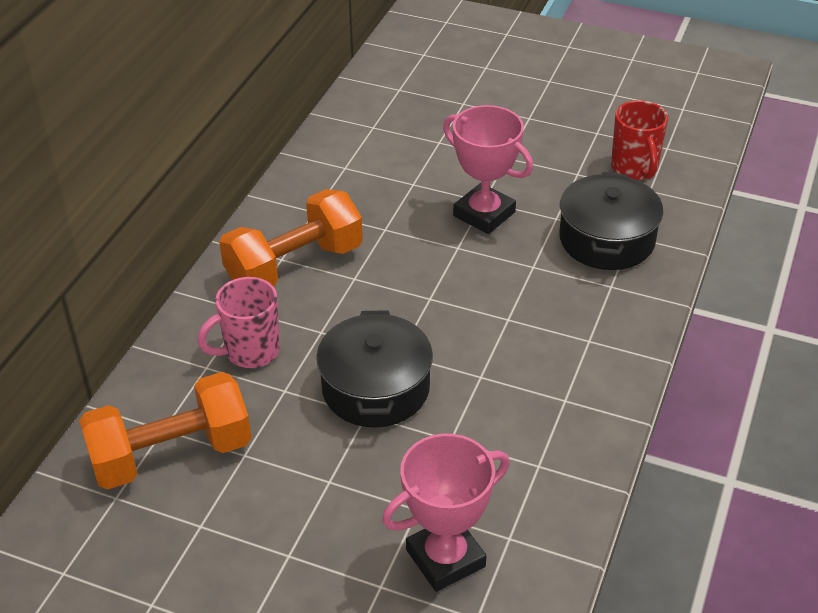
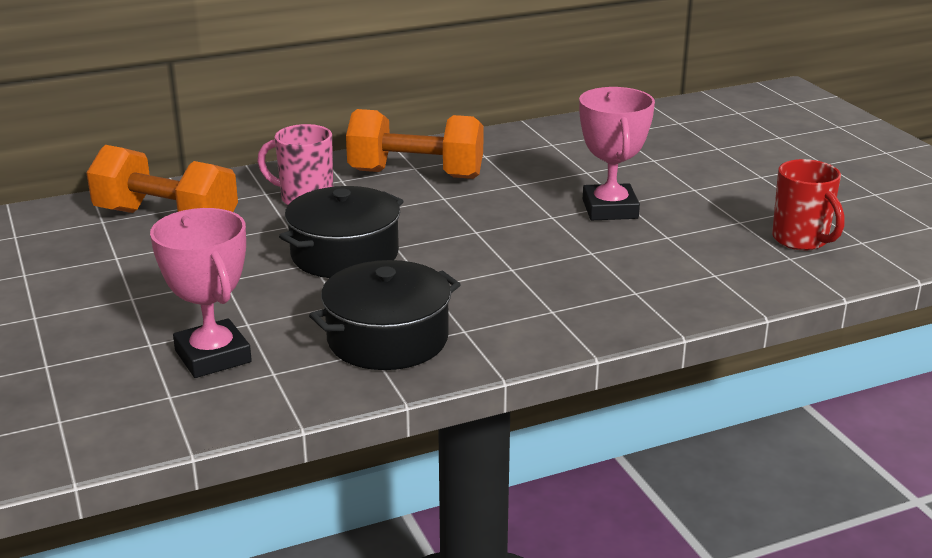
camera: 45 degrees right, 15 degrees down
pink trophy [382,434,510,592] -> pink trophy turned 45 degrees clockwise [150,208,252,378]
black pot [559,172,663,270] -> black pot moved to [309,260,461,370]
red mug [611,100,668,180] -> red mug turned 60 degrees counterclockwise [772,159,845,251]

